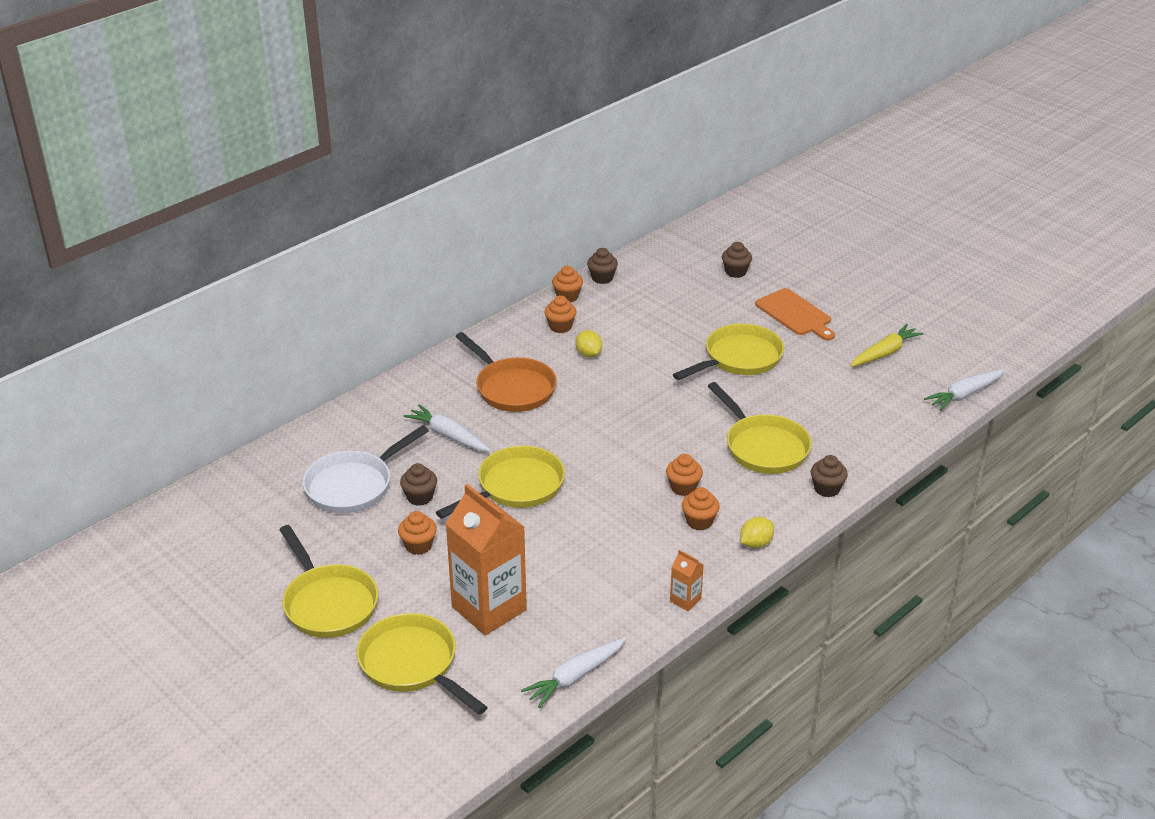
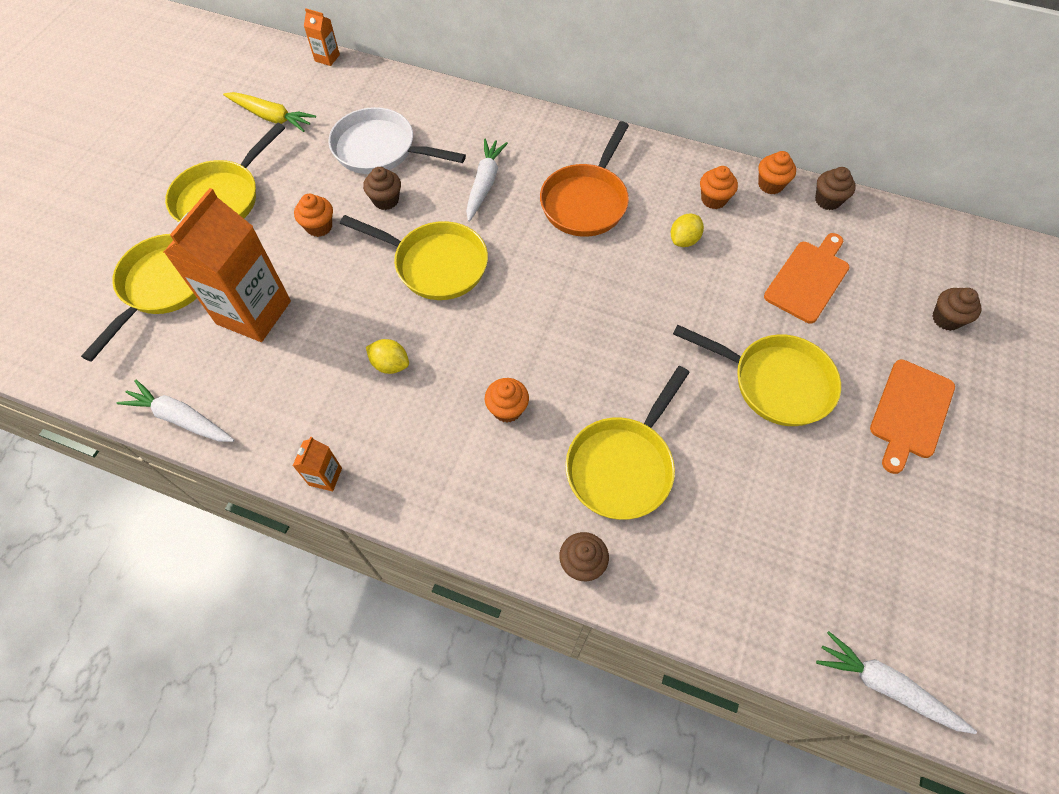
camera: 65 degrees right, 25 degrees up
orange cupcake [682,487,719,530] -> none
yellow lemon [740,517,774,548] -> yellow lemon moved to [366,339,409,374]
yellow carrot [850,324,924,367] -> yellow carrot moved to [223,92,316,132]
none -> orange carton [304,8,340,66]
none -> orange cutting board [764,233,850,324]

